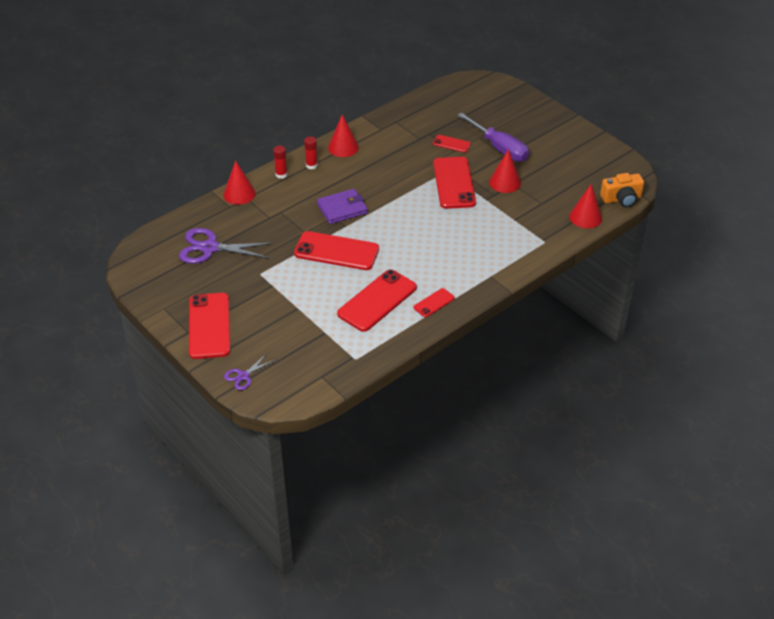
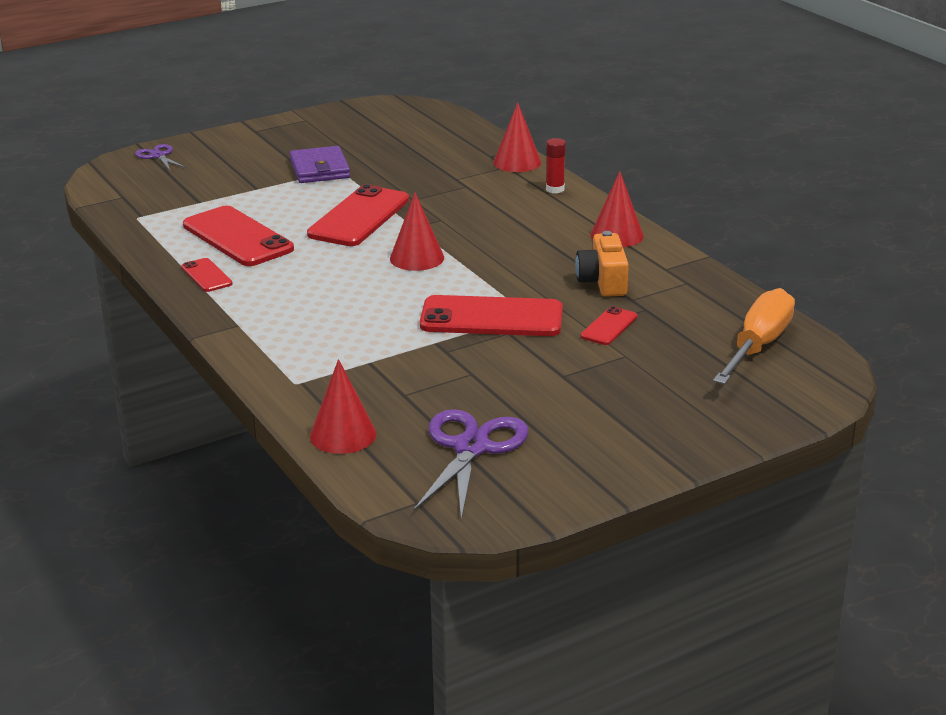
camera: 100 degrees right, 15 degrees down
purple scissors [179,228,273,264] -> purple scissors moved to [413,409,529,520]
red phone [189,293,230,359] -> none
red glue stick [304,136,318,169] -> none
purple wallet [317,189,368,224] -> purple wallet moved to [289,146,350,183]
purple screwdriver [457,112,529,162] -> none
red cone [489,149,521,193] -> red cone moved to [390,192,444,271]
orange camera [600,173,644,207] -> orange camera moved to [575,231,629,297]
none -> orange screwdriver [713,288,795,384]

